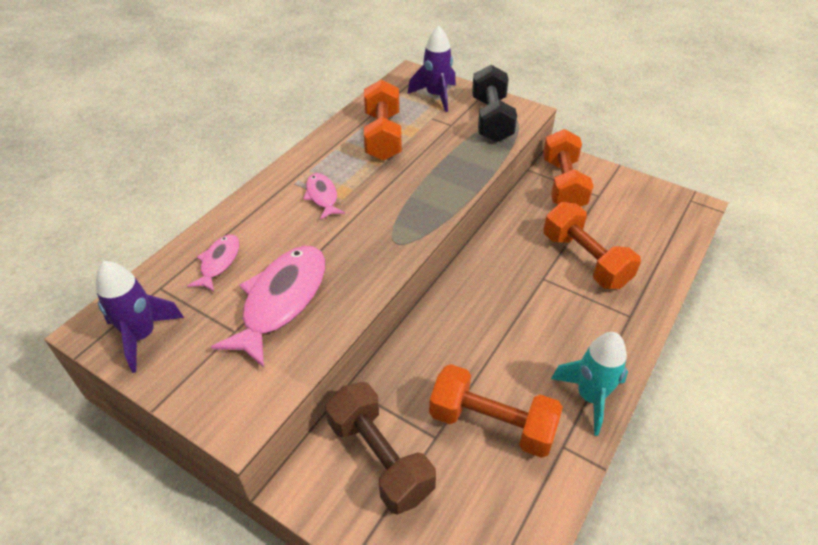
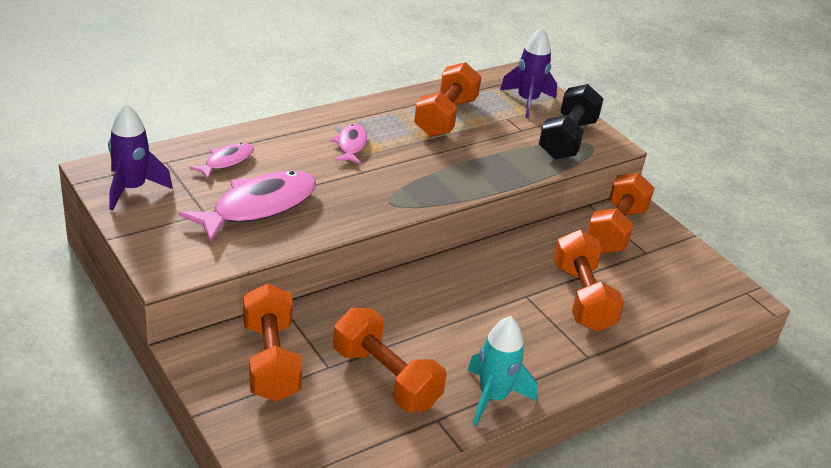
camera: 20 degrees right, 10 degrees down
brown dumbbell [325,382,436,515] -> orange dumbbell [243,283,302,402]

